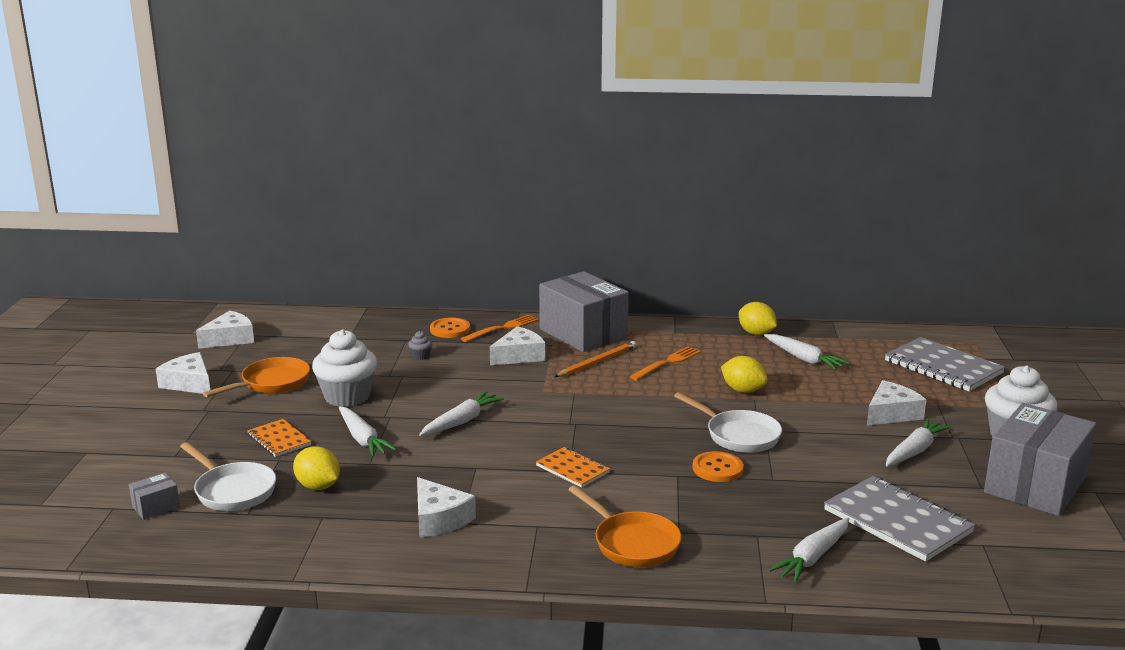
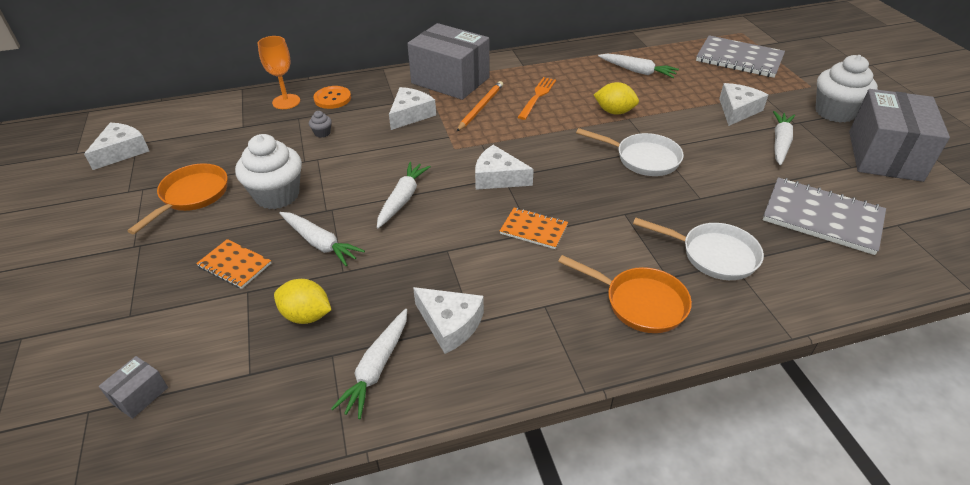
camera: 20 degrees left, 20 degrees up
white cheese [156,352,210,394] -> white cheese moved to [475,145,534,190]
white pan [180,442,276,511] -> white pan moved to [633,217,764,280]
orange fork [461,315,539,342] -> none
orange button [693,451,744,482] -> none
yellow lemon [739,302,777,335] -> none
white carrot [769,518,849,583] -> white carrot moved to [331,309,407,419]
none -> orange goblet [258,36,300,109]

